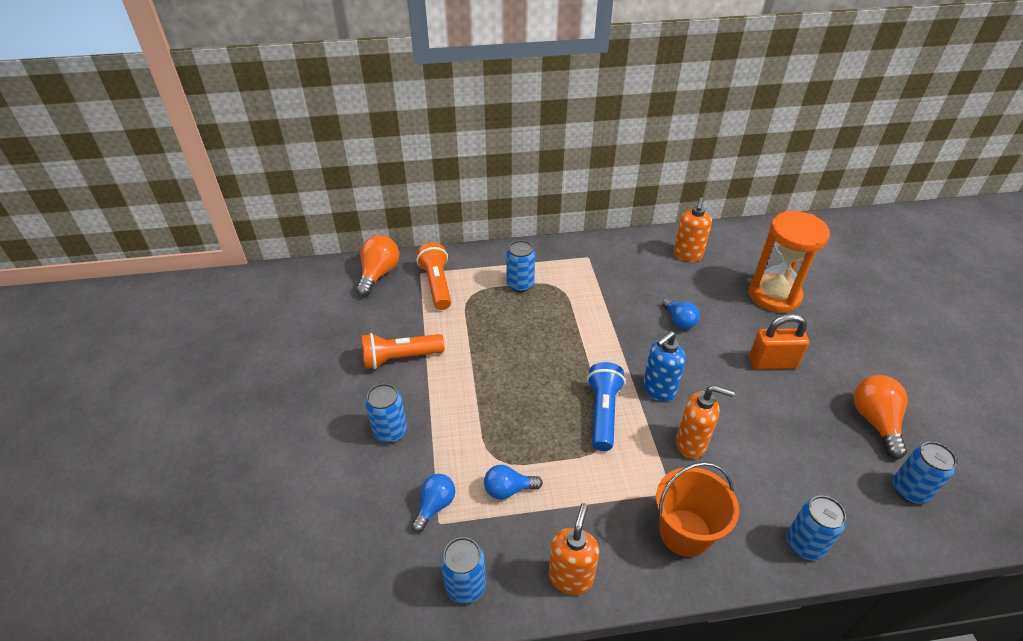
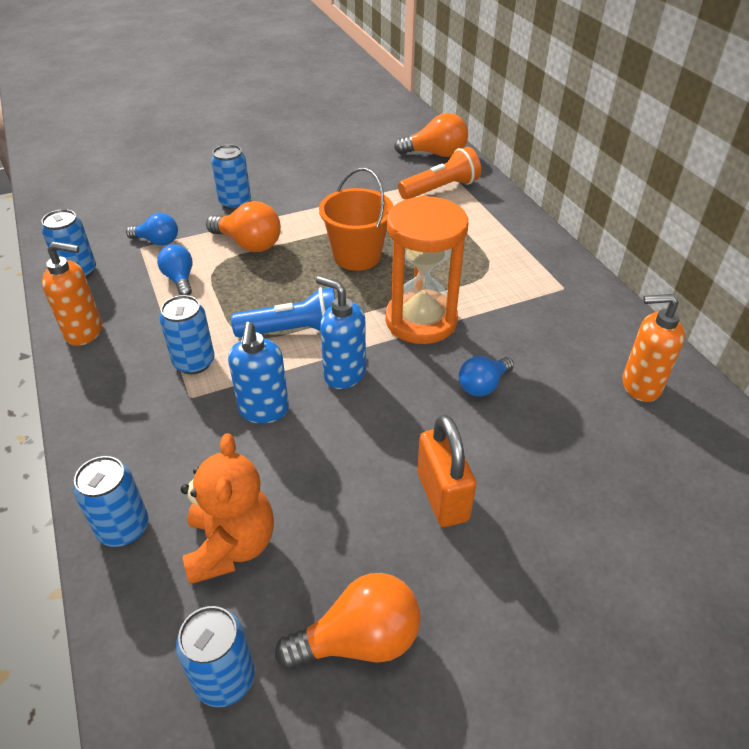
camera: 75 degrees right, 0 degrees up
orange flashlight [361,333,444,369] -> none
blue can [506,240,535,292] -> blue can moved to [159,295,214,374]
orange bucket [656,462,739,557] -> orange bucket moved to [319,168,393,271]
orange soap dispenser [676,385,735,459] -> blue soap dispenser [228,322,289,424]
orange hourglass [748,211,830,313] -> orange hourglass moved to [385,195,468,344]
none -> orange teddy bear [181,433,274,584]
none -> orange light bulb [206,201,281,252]

